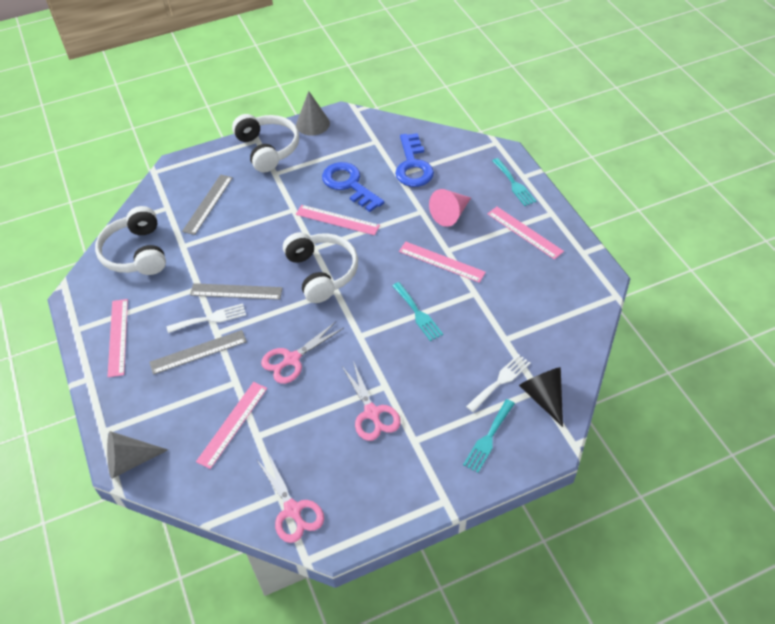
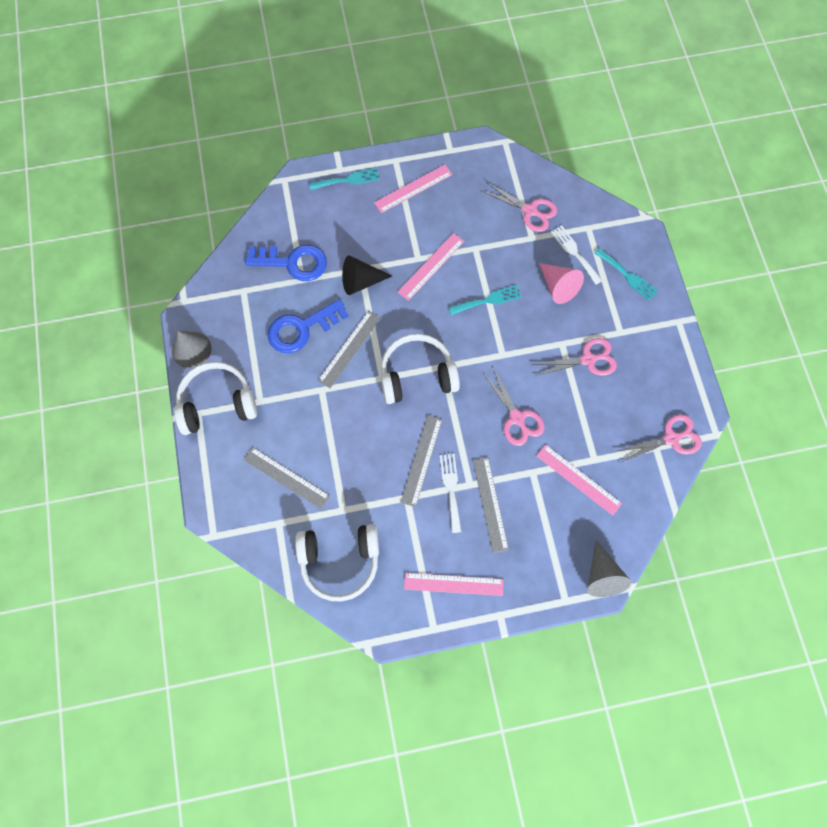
camera: 80 degrees left, 20 degrees up
pink ruler [296,205,380,235] -> grey ruler [318,311,381,388]
pink cone [429,189,471,227] -> pink cone moved to [539,263,584,304]
black cone [519,367,563,427] -> black cone moved to [342,255,392,295]
none -> pink scissors [481,182,557,232]

